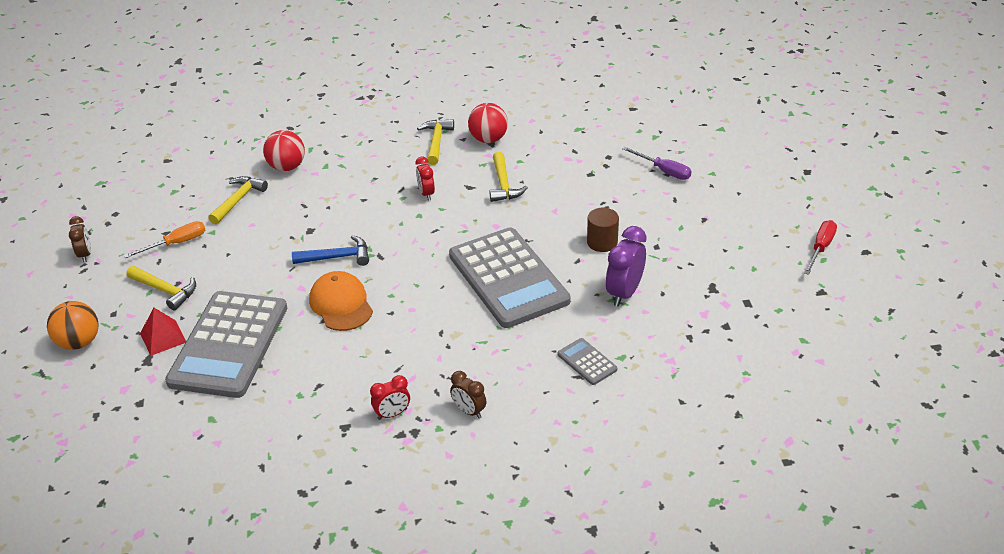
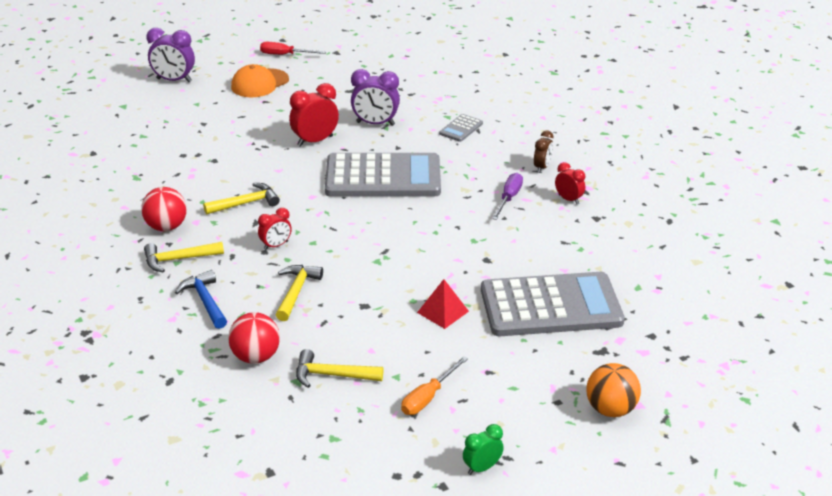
camera: 110 degrees left, 5 degrees down
brown clock [69,216,91,262] -> green clock [463,424,504,475]
orange screwdriver [124,221,205,258] -> orange screwdriver turned 90 degrees counterclockwise [401,356,468,415]
yellow hammer [126,266,196,311] -> yellow hammer moved to [276,265,323,321]
red pyramid [140,308,186,356] -> red pyramid moved to [417,279,469,329]
blue hammer [292,235,369,266] -> blue hammer moved to [175,270,227,329]
orange cap [309,271,373,331] -> orange cap moved to [231,64,289,97]
grey calculator [449,227,570,328] -> grey calculator turned 45 degrees clockwise [325,153,441,197]
brown cylinder [587,208,619,252] -> red clock [289,83,339,147]
purple screwdriver [622,147,692,180] -> purple screwdriver moved to [492,173,523,220]
none -> purple clock [146,28,195,82]

